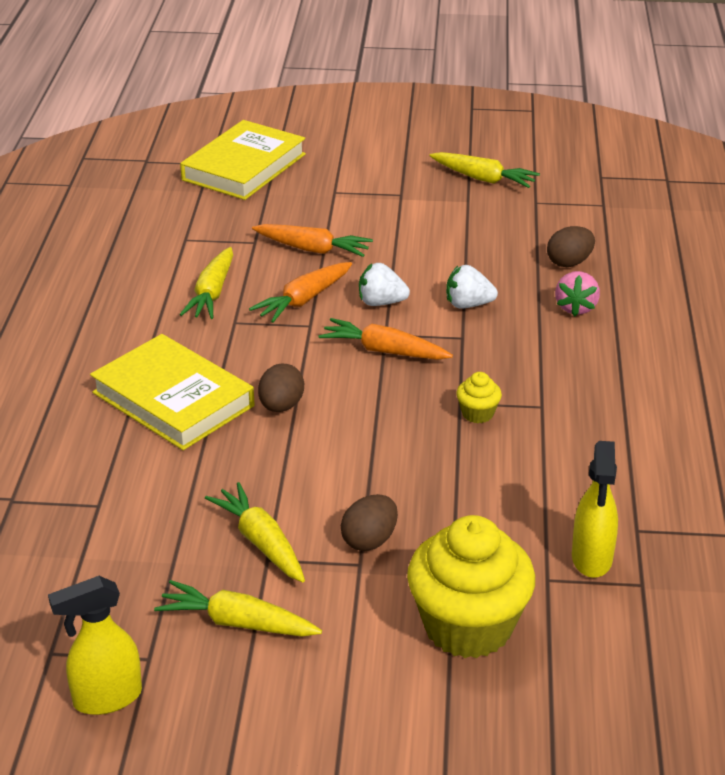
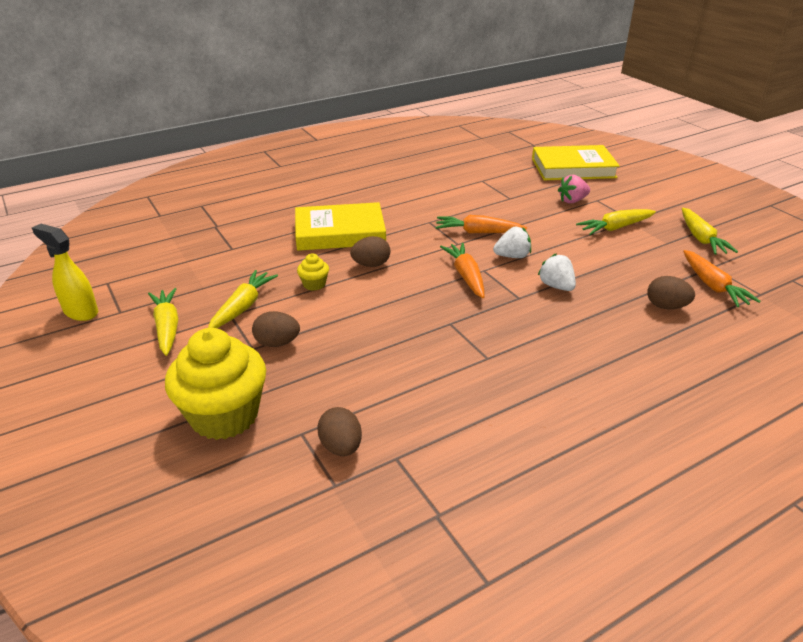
camera: 55 degrees right, 0 degrees up
yellow book [90,334,254,450] -> yellow book turned 75 degrees clockwise [295,202,386,251]
yellow carrot [180,247,233,319] -> yellow carrot moved to [576,209,656,235]
orange carrot [252,224,373,257] -> orange carrot moved to [683,250,761,307]
white strawberry [359,263,410,306] -> white strawberry turned 105 degrees clockwise [493,227,531,258]
yellow cupcake [456,372,502,423] -> yellow cupcake moved to [297,254,329,291]
pink strawberry [555,271,600,317] -> pink strawberry moved to [558,175,590,203]
yellow spray bottle [572,441,618,578] -> brown egg [317,407,362,456]

